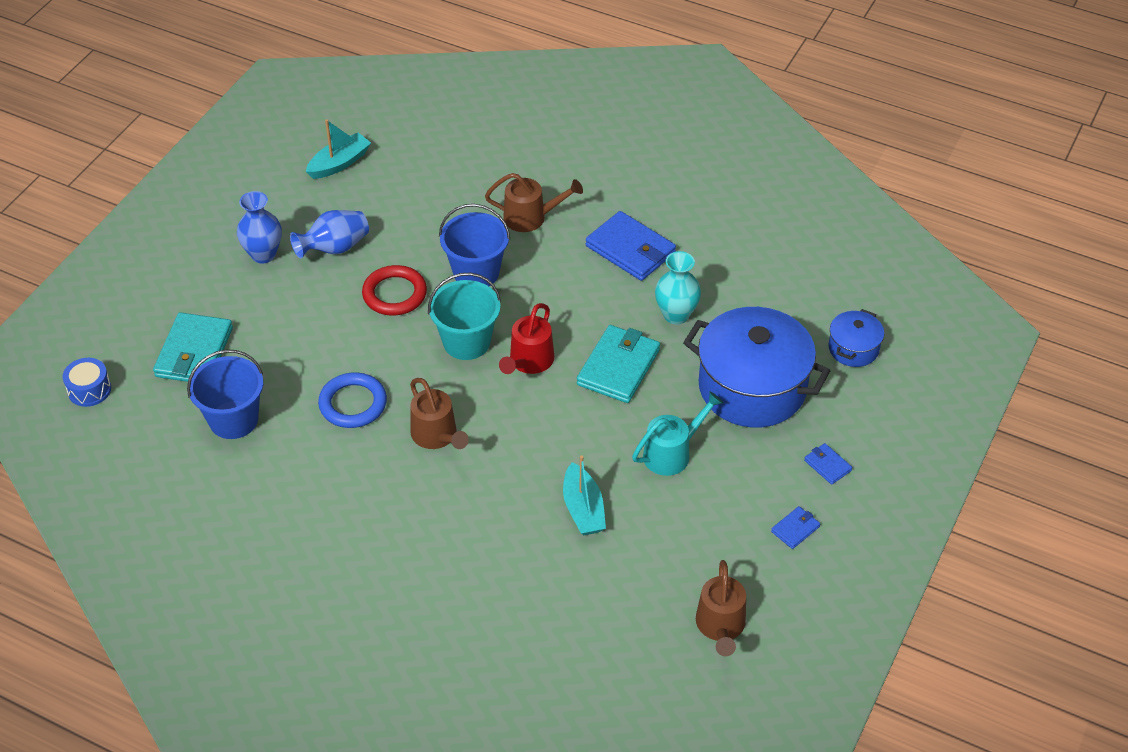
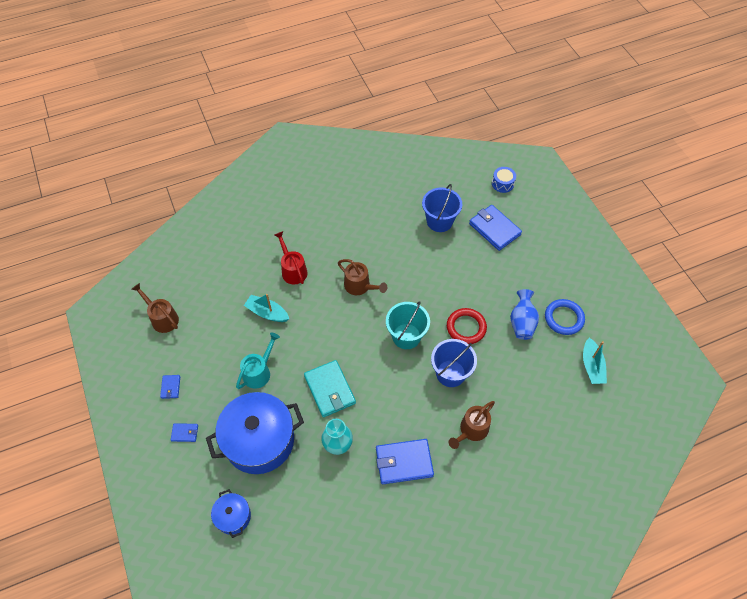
camera: 130 degrees right, 10 degrees up
turquoise wallet [153,312,233,382] -> blue wallet [469,205,522,251]
blue vase [237,191,282,264] -> none
blue ring [318,372,387,428] -> blue ring moved to [545,299,585,335]
brown watering can [410,378,469,449] -> brown watering can turned 150 degrees counterclockwise [338,259,387,295]
red watering can [499,303,554,374] -> red watering can moved to [274,231,308,285]
turquoise watering can [632,391,724,476] -> turquoise watering can turned 150 degrees counterclockwise [236,332,280,389]

